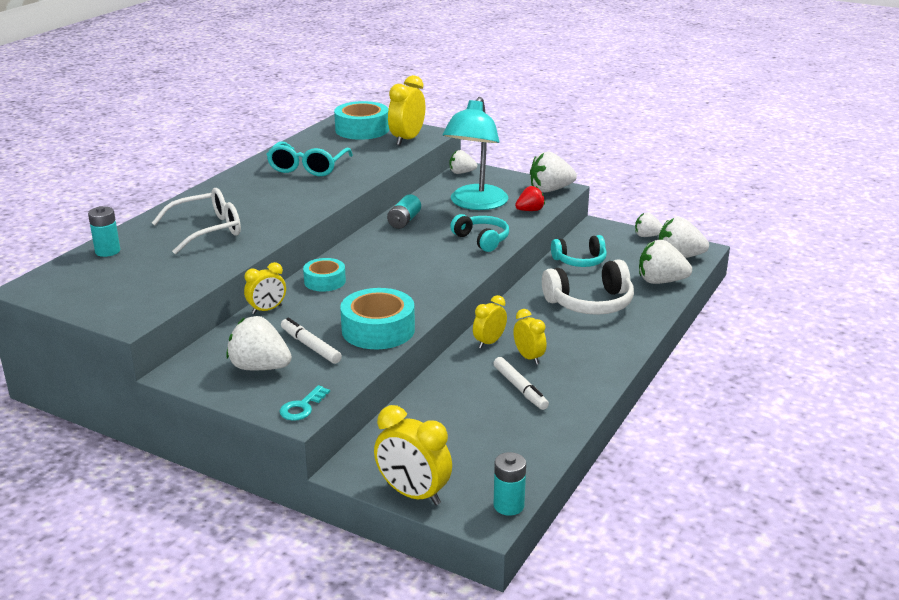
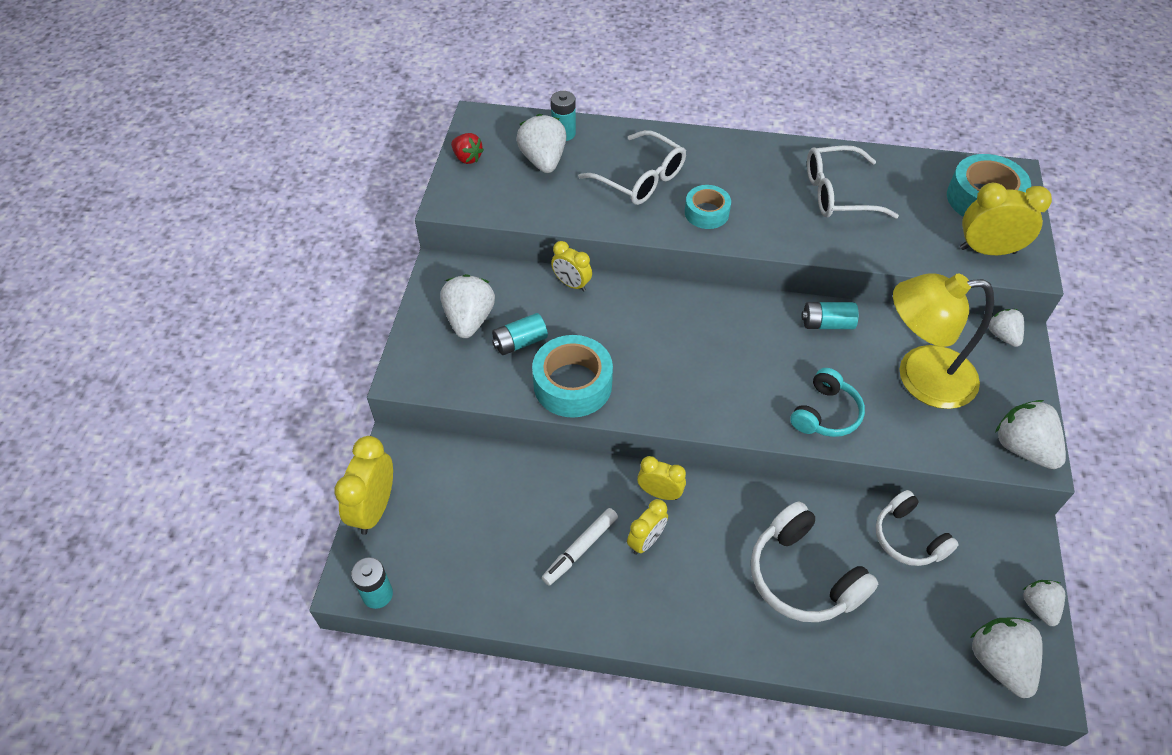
camera: 70 degrees right, 25 degrees up
turquoise glasses [266,141,353,176] -> white glasses [807,145,899,219]
turquoise key [280,385,330,421] -> none
white marker [281,318,342,364] -> turquoise battery [492,313,548,355]
turquoise tape [303,258,346,292] -> turquoise tape moved to [685,185,731,229]
turquoise lamp [443,97,508,210] -> yellow lamp [893,273,994,409]
red strawberry [515,186,545,211] -> red strawberry moved to [451,133,484,164]
turquoise headphones [551,235,607,267] -> white headphones [876,490,959,566]
white strawberry [639,240,692,284] -> white strawberry moved to [516,114,567,173]

